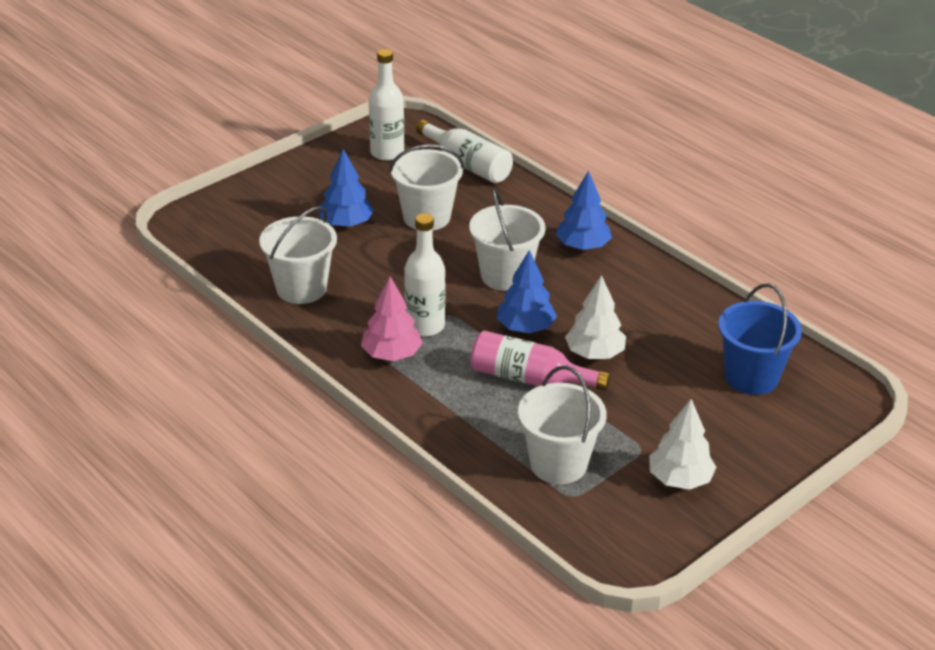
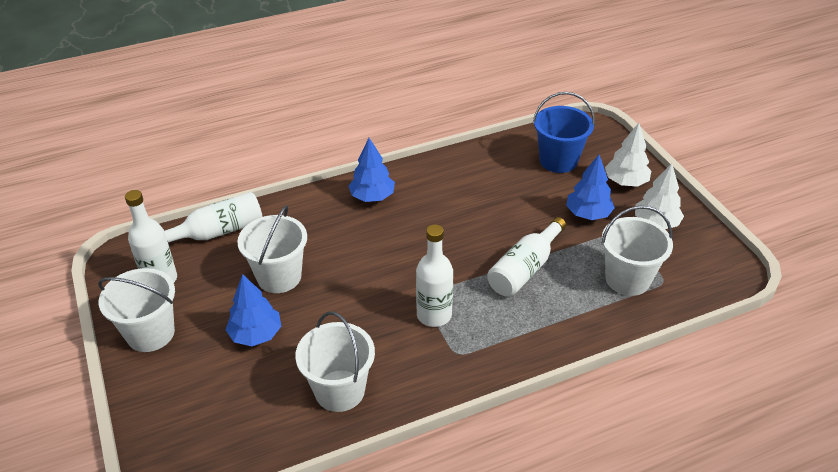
camera: 70 degrees left, 5 degrees up
pink tree [361,277,423,361] -> none
white bucket [469,188,546,291] -> white bucket moved to [98,268,175,352]
pink bottle [471,331,611,391] -> white bottle [487,217,566,297]
blue tree [497,250,557,333] -> blue tree moved to [566,155,615,220]
white tree [565,275,626,359] -> white tree moved to [605,123,651,187]

